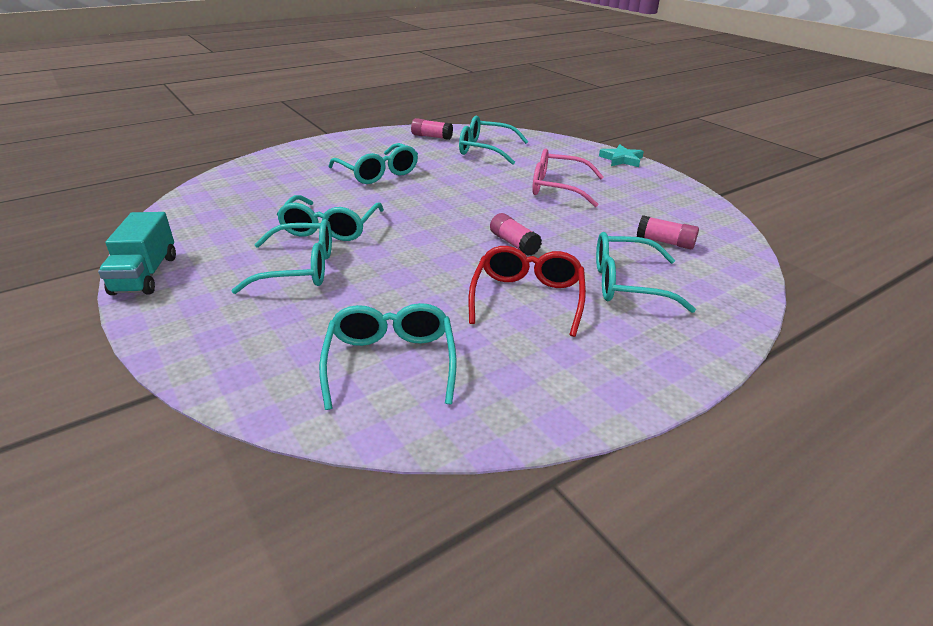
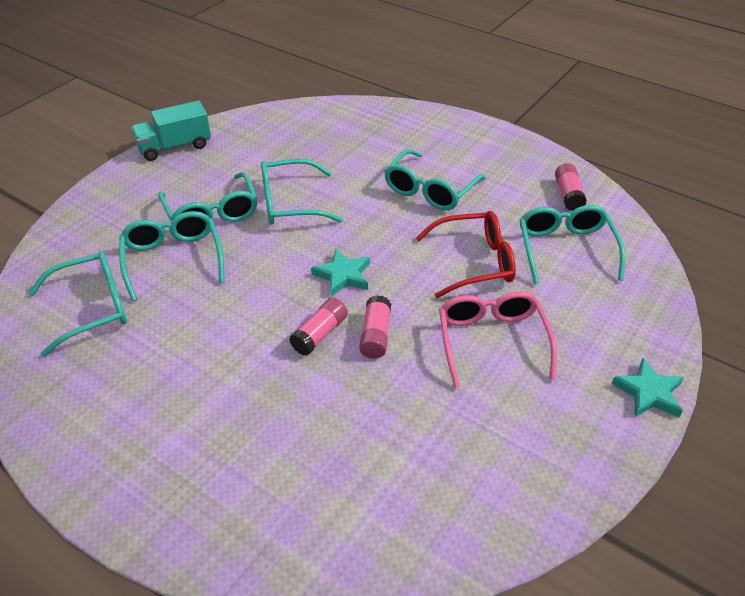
camera: 70 degrees right, 10 degrees up
red glasses [469,246,586,337] -> red glasses moved to [416,211,516,298]
turquoise glasses [596,232,696,313] -> turquoise glasses moved to [119,211,224,301]
pink glue stick [637,215,699,249] -> pink glue stick moved to [359,295,391,359]
none -> turquoise star [311,249,370,297]

